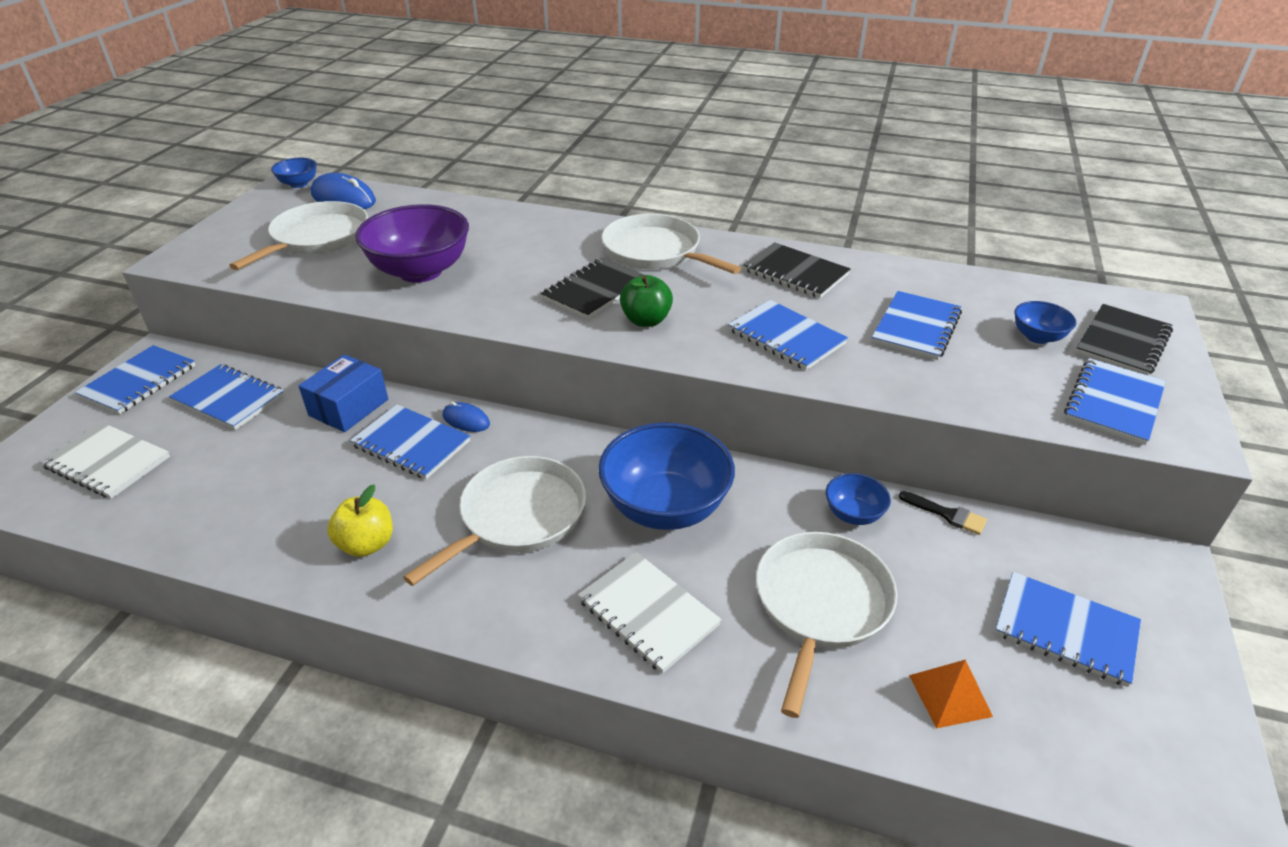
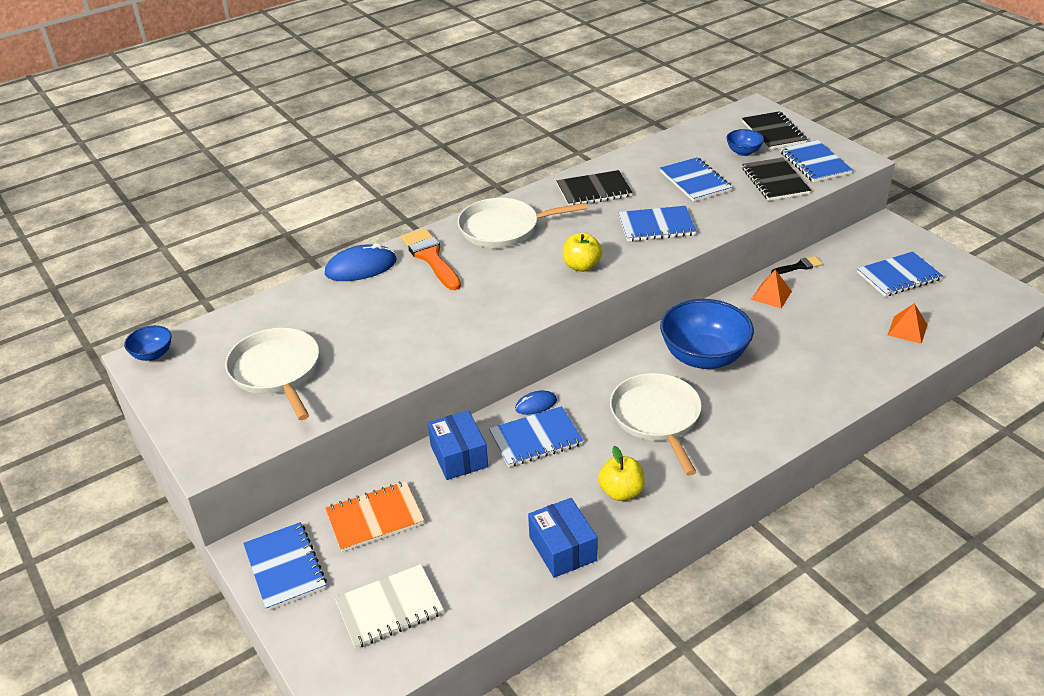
camera: 50 degrees left, 0 degrees up
blue notebook [169,364,285,430] -> orange notebook [325,481,424,552]
blue mouse [311,173,376,209] -> blue mouse moved to [325,243,397,281]
purple bowl [355,204,469,283] -> none
black notebook [541,257,644,319] -> black notebook moved to [742,157,811,201]
white notebook [578,552,722,674] -> none
green apple [620,275,673,327] -> yellow apple [563,233,602,272]
white pan [756,532,897,718] -> none
blue bowl [826,473,891,525] -> orange pyramid [751,270,792,308]
none -> orange brush [401,228,461,290]
none -> blue box [528,498,597,578]

